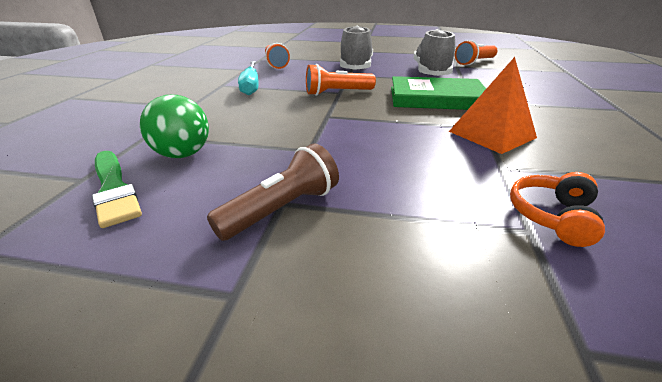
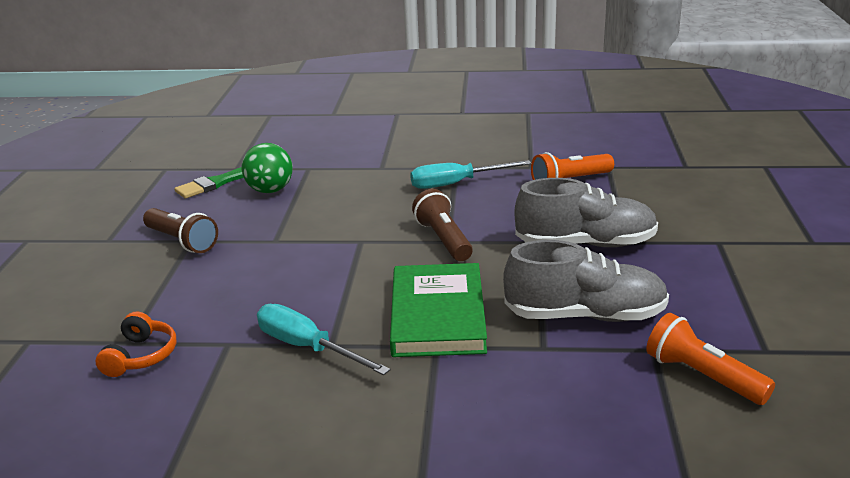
camera: 85 degrees right, 5 degrees down
orange flashlight [306,64,376,96] -> brown flashlight [412,189,473,261]
orange pyramid [449,57,537,154] -> turquoise screwdriver [257,304,390,375]
orange headphones [510,172,605,247] -> orange headphones turned 75 degrees clockwise [95,311,176,377]

